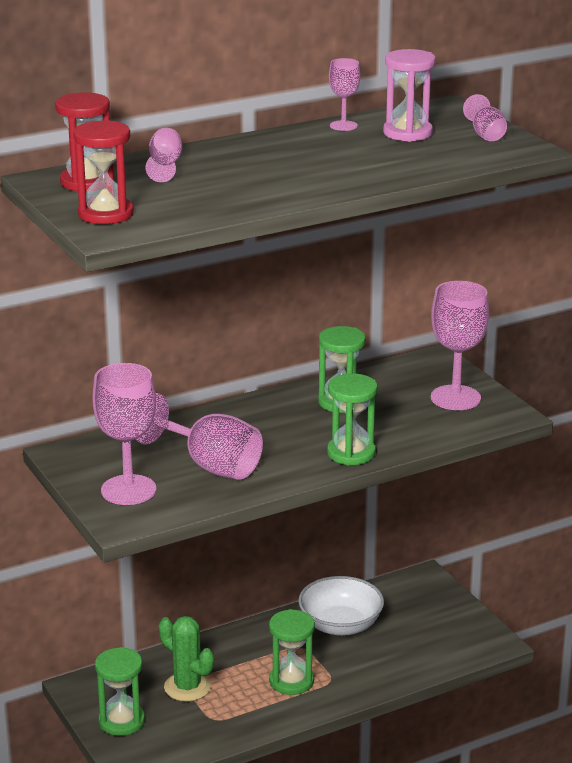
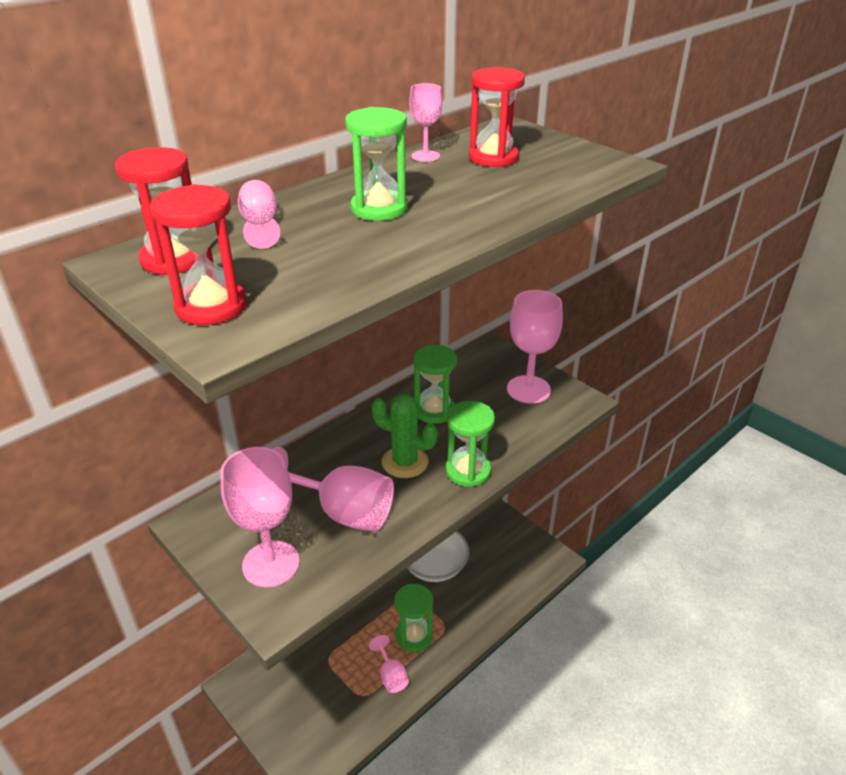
camera: 15 degrees left, 10 degrees up
green hourglass [95,647,145,736] -> green hourglass moved to [345,107,408,221]
green cactus [159,616,214,702] -> green cactus moved to [371,394,438,478]
pink hourglass [383,49,436,142] -> red hourglass [469,67,525,167]
pink goblet [463,94,507,141] -> pink goblet moved to [369,635,409,693]

